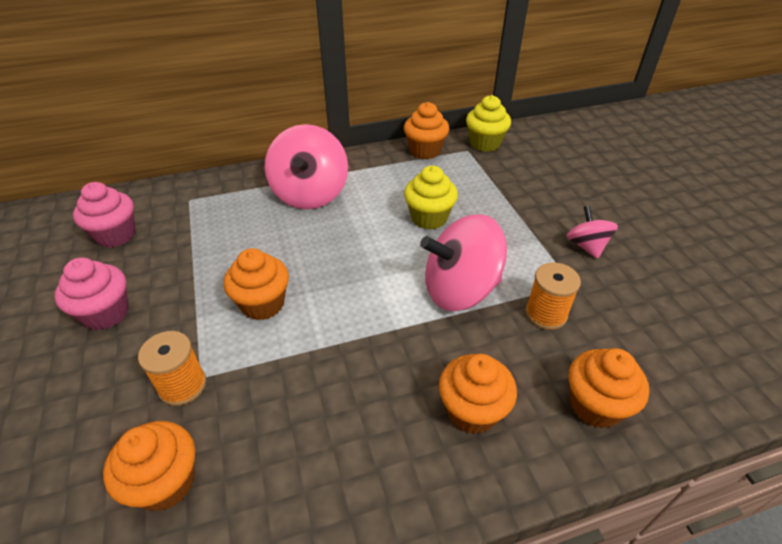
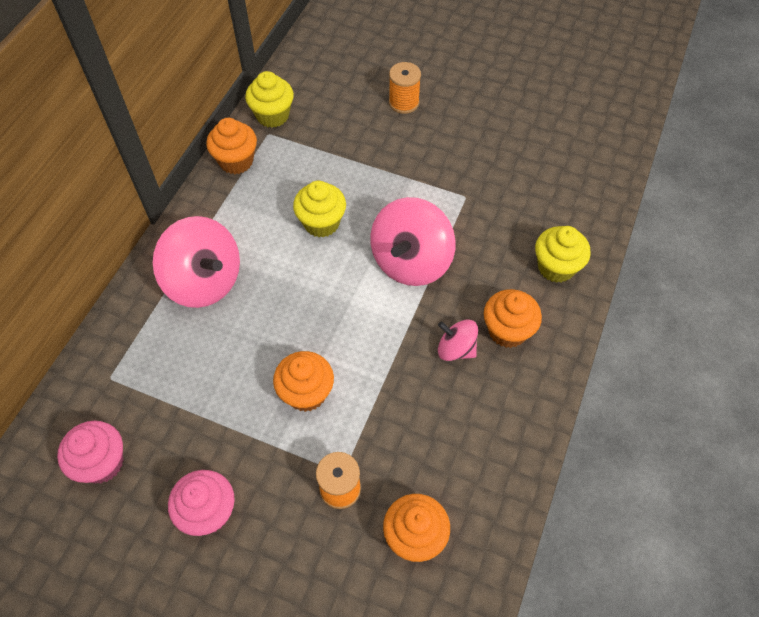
camera: 50 degrees left, 15 degrees up
orange spool [525,262,581,330] -> orange spool moved to [389,62,421,114]
pink spinning top [566,206,618,259] -> pink spinning top moved to [438,319,478,361]
orange cupcake [569,348,649,428] -> yellow cupcake [535,226,591,283]

